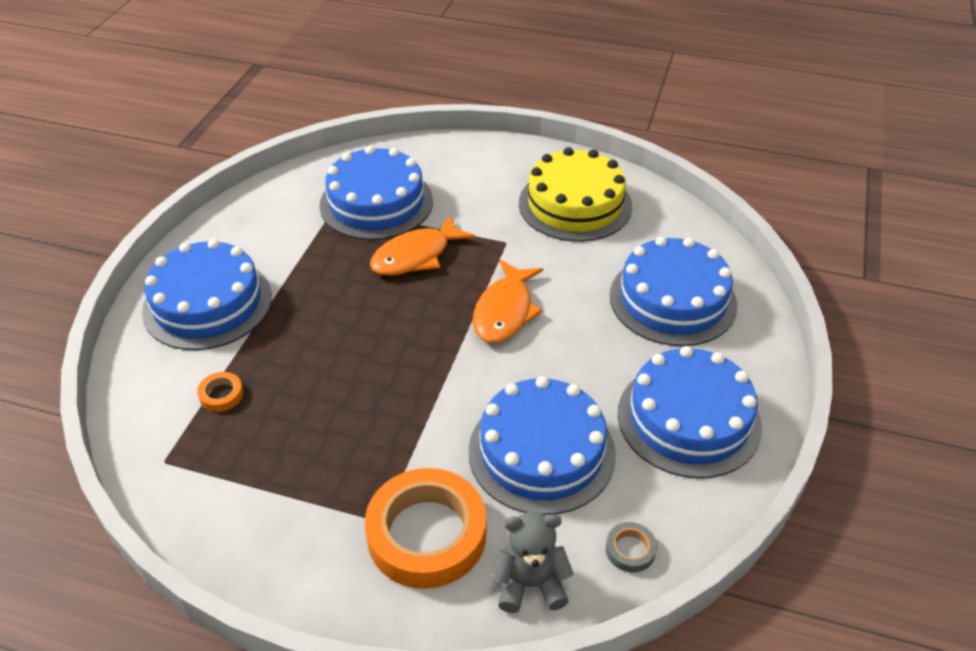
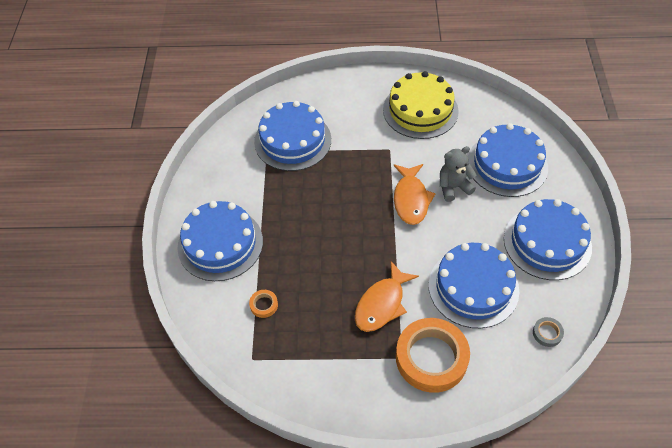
camera: 15 degrees left, 10 degrees up
orange fish [370,215,476,276] -> orange fish moved to [355,261,419,332]
grey teddy bear [492,512,574,613] -> grey teddy bear moved to [440,146,477,202]

